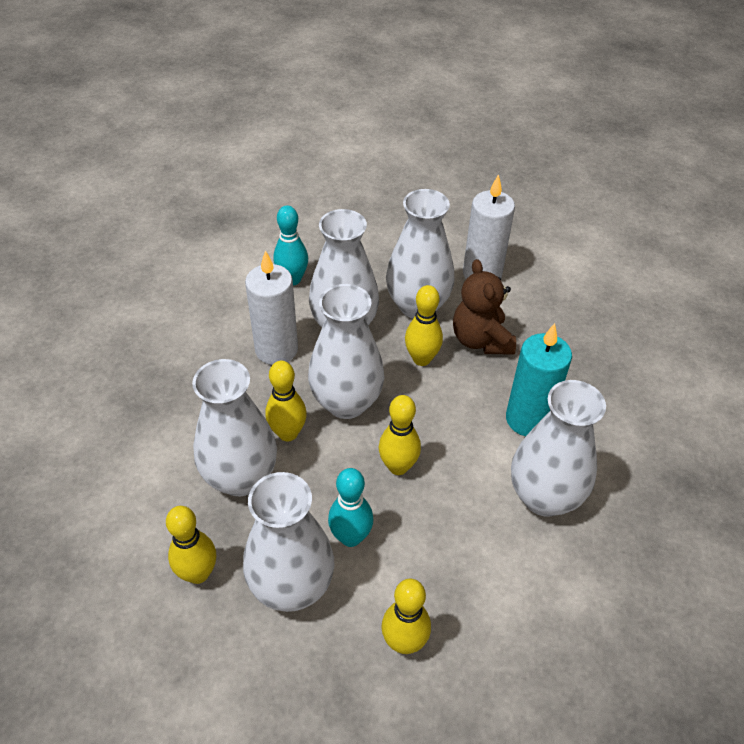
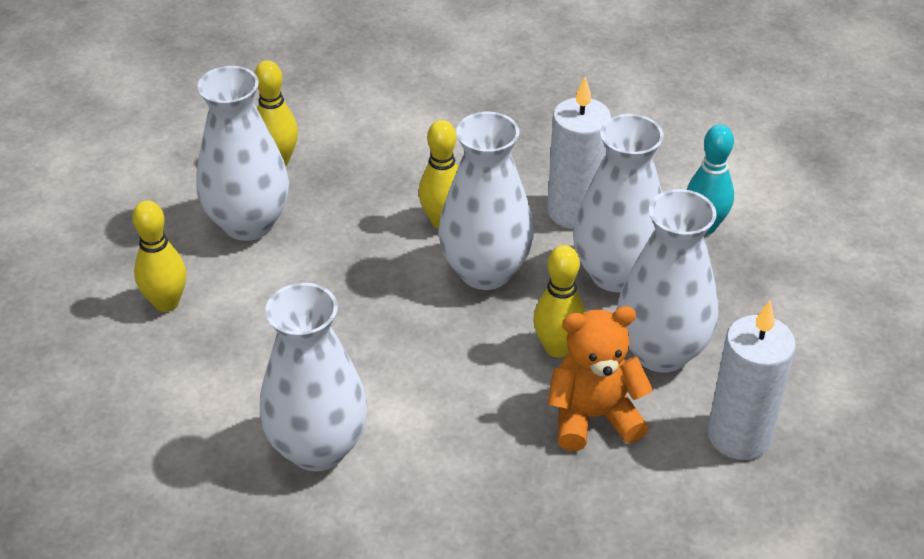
camera: 95 degrees right, 5 degrees down
white vase [192,359,277,496] -> none
turquoise bowling pin [328,468,373,547] -> none
yellow bowling pin [379,395,421,475] -> none
brown teddy bear [453,259,516,354] -> orange teddy bear [548,306,653,451]
turquoise candle [506,323,572,436] -> none

